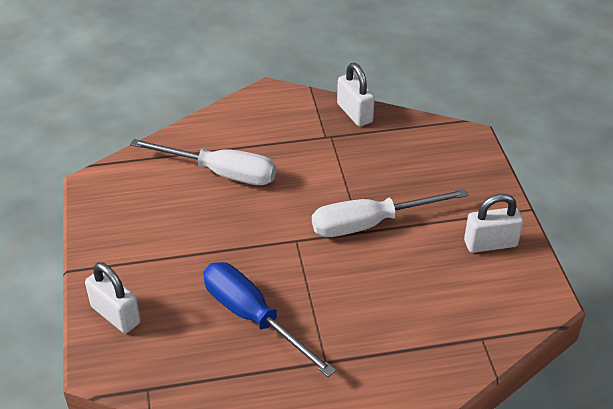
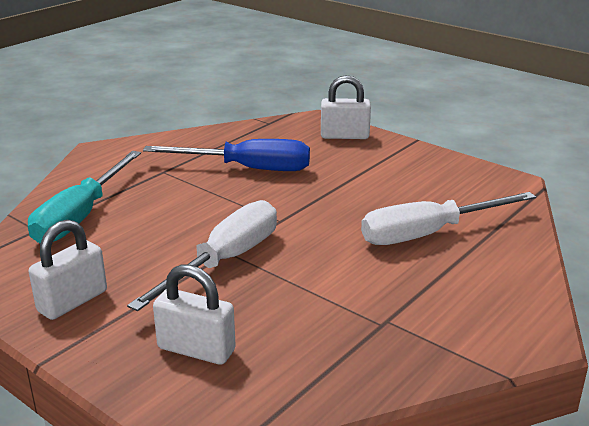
camera: 140 degrees right, 15 degrees down
white padlock [337,63,375,126] -> white padlock moved to [153,264,236,365]
none -> turquoise screwdriver [28,151,141,243]

